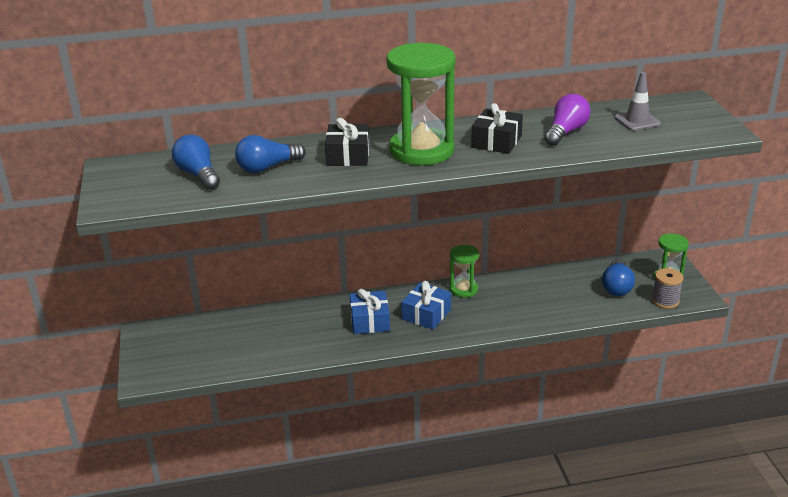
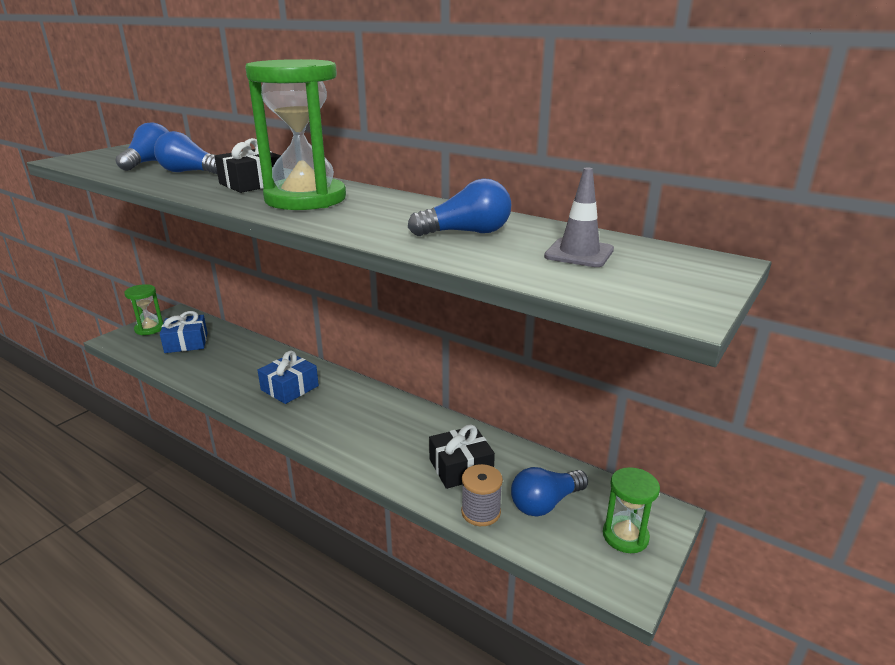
camera: 45 degrees right, 5 degrees down
blue gift [401,281,451,330] -> blue gift moved to [160,311,208,353]
green hourglass [450,245,479,298] -> green hourglass moved to [124,284,164,335]
black gift [471,103,523,154] -> black gift moved to [429,424,495,489]
purple light bulb [544,94,591,146] -> blue light bulb [408,178,511,236]
grey spool [652,268,684,309] -> grey spool moved to [461,464,503,526]

